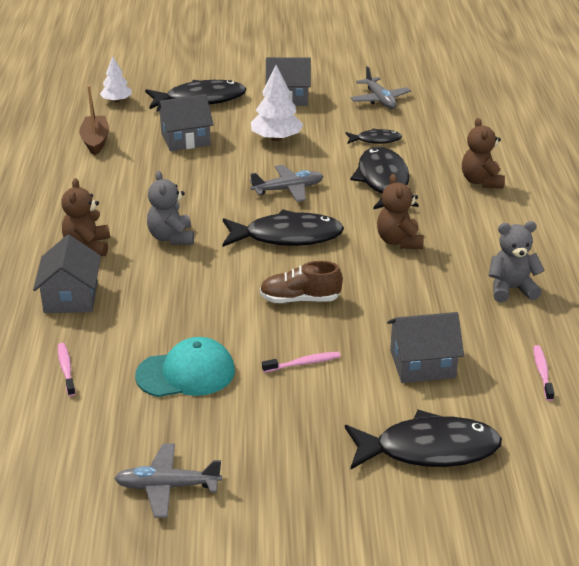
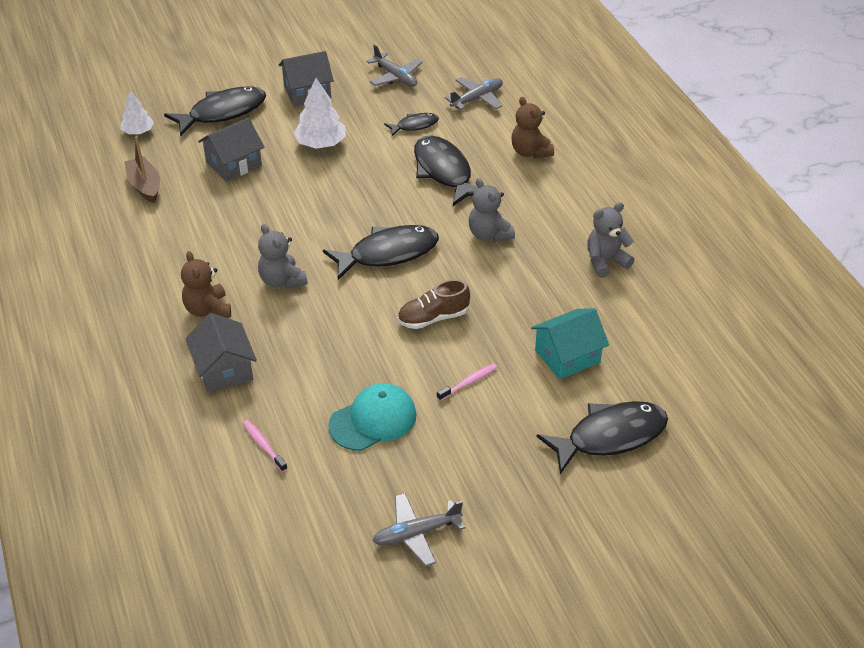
camera: 20 degrees left, 10 degrees up
grey plane [250,165,323,202] -> grey plane moved to [445,77,503,110]
brown teddy bear [377,174,424,249] -> grey teddy bear [469,178,515,242]
grey house [387,312,464,383] -> turquoise house [531,308,609,380]
pink toothbrush [533,345,554,401] -> none

